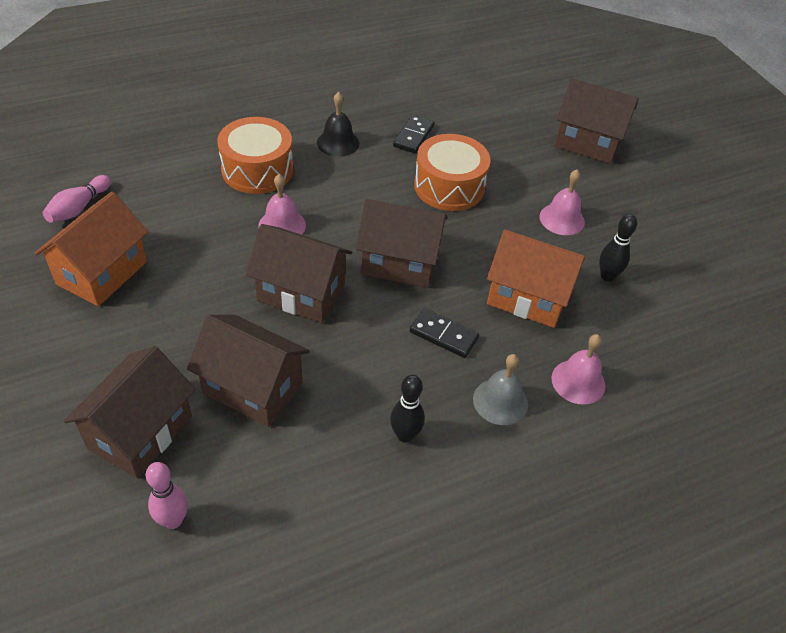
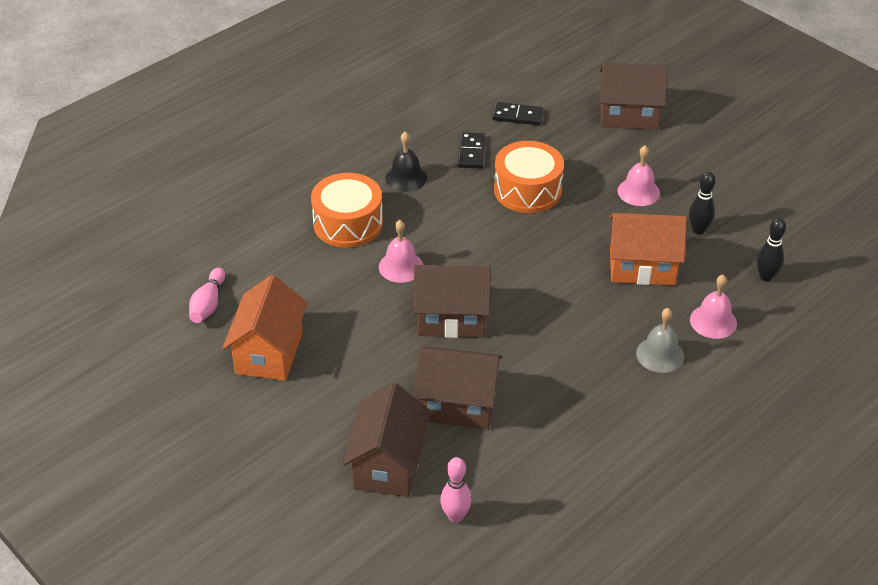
camera: 15 degrees left, 5 degrees down
brown house [356,199,448,288] -> none
black bowling pin [390,375,425,443] -> black bowling pin moved to [757,218,786,282]
black domino [410,308,479,358] -> black domino moved to [492,102,543,125]

